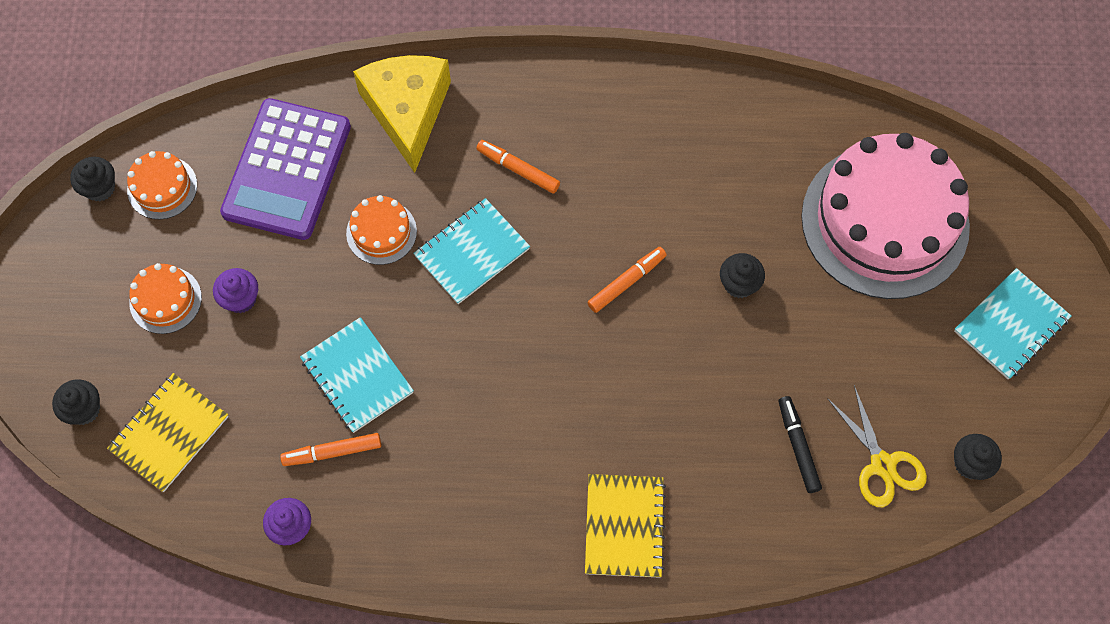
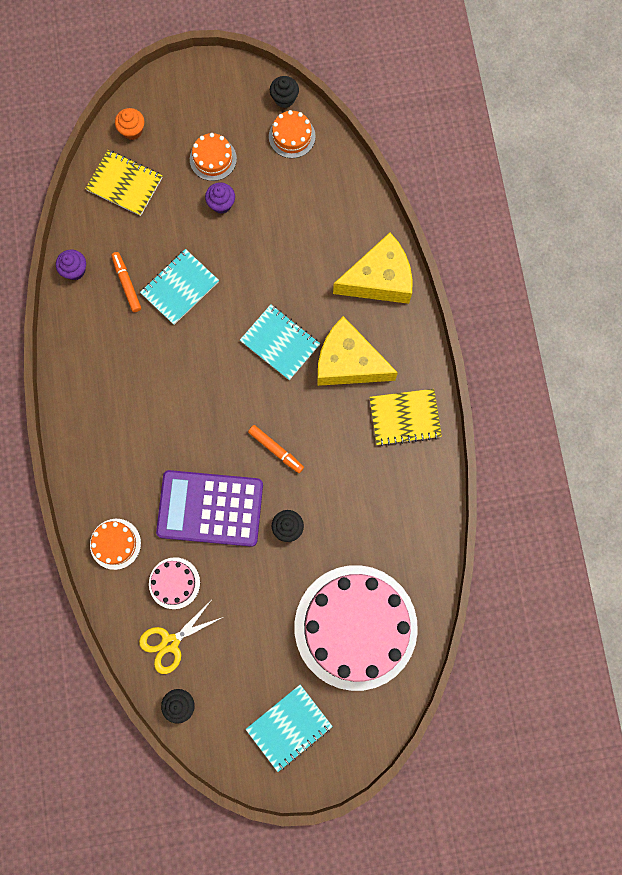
camera: 80 degrees right, 10 degrees up
black cupcake [52,379,100,425] -> orange cupcake [115,108,144,140]
purple calculator [220,98,351,240] -> purple calculator moved to [156,470,263,547]
orange cake [346,195,417,265] -> orange cake moved to [90,519,141,570]
orange marker [476,140,560,193] -> yellow cheese [317,316,398,386]
yellow notebook [585,474,666,578] -> yellow notebook moved to [369,389,442,446]
black marker [779,396,822,493] -> pink cake [149,557,200,609]
turquoise notebook [954,268,1071,379] -> turquoise notebook turned 75 degrees counterclockwise [246,685,333,772]

